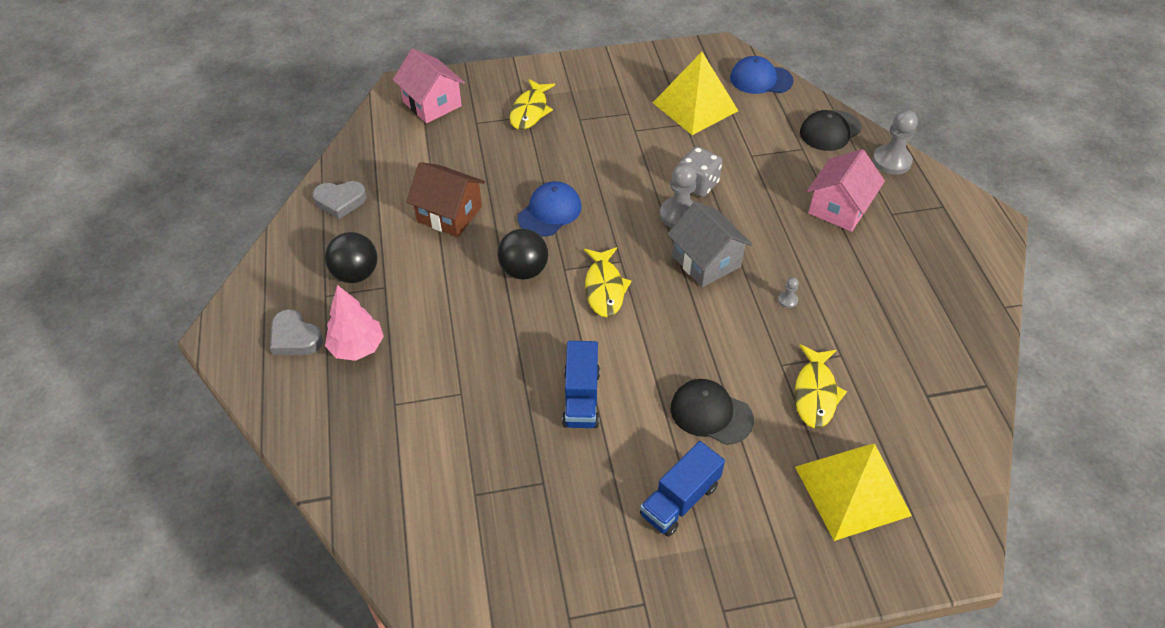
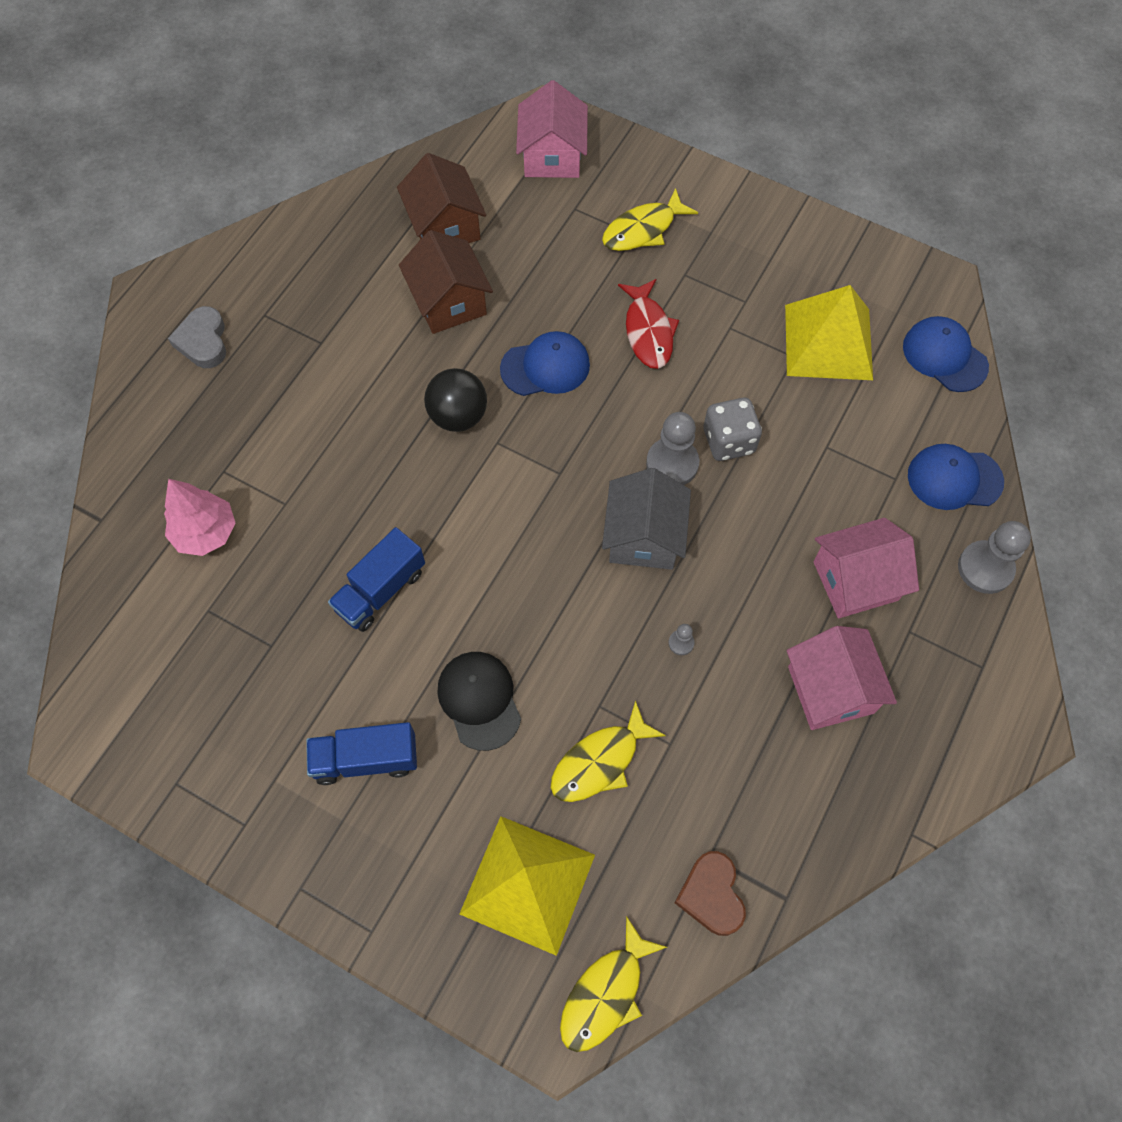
camera: 40 degrees right, 15 degrees up
grey heart [312,181,367,219] -> none
black ball [325,232,378,283] -> none
pink tree [325,285,384,361] -> pink tree moved to [164,479,235,556]
yellow fish [584,247,632,317] -> yellow fish moved to [560,916,667,1052]
black cap [800,110,862,151] -> blue cap [908,444,1004,510]
none -> brown house [397,153,486,243]
none -> red fish [618,279,679,369]
none -> brown heart [674,851,746,936]
none -> pink house [787,626,897,730]

